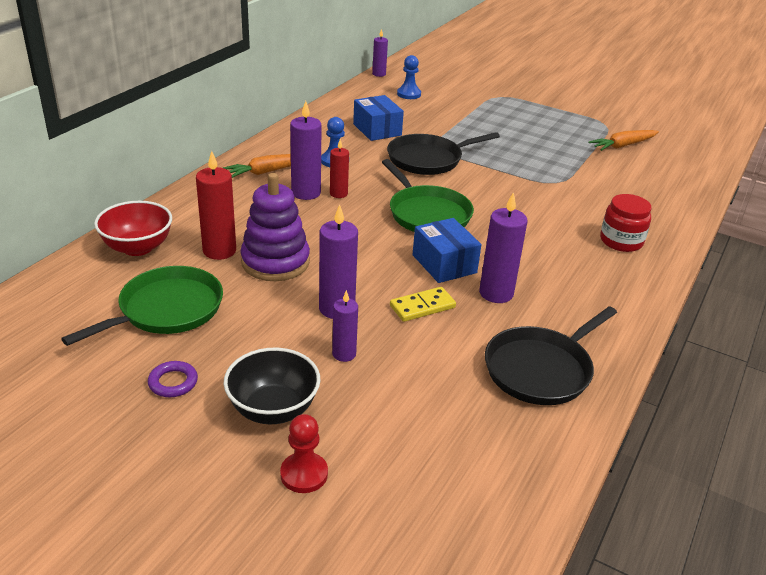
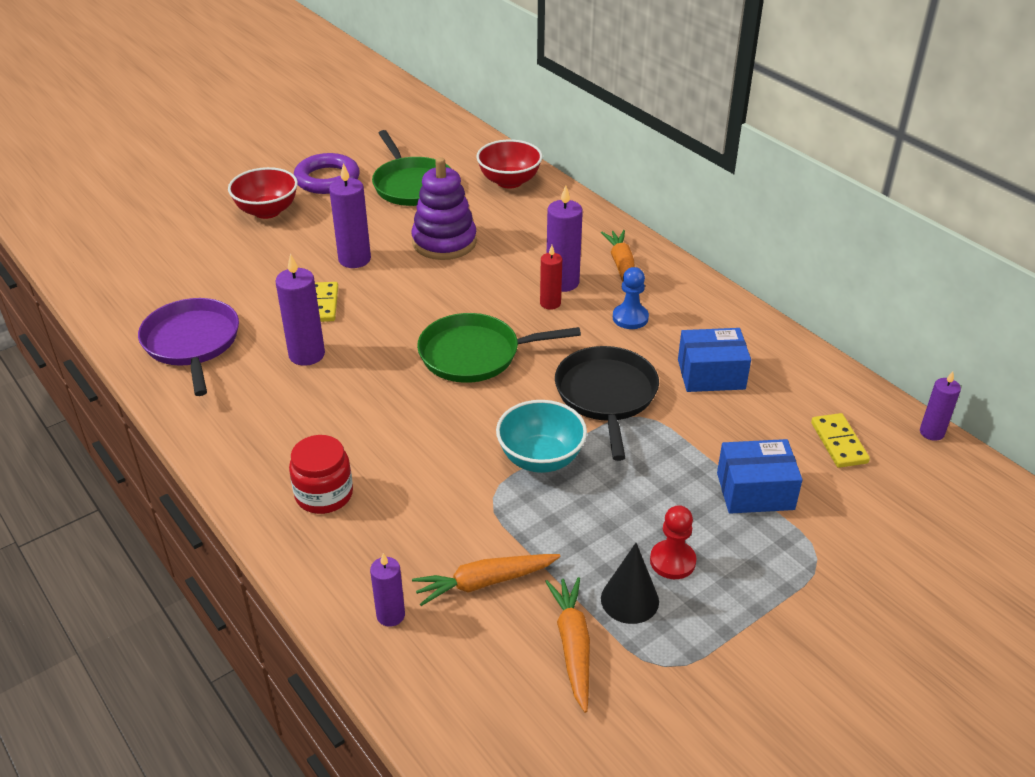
camera: 115 degrees right, 5 degrees up
purple ring [148,361,198,397] -> purple ring [294,153,360,194], size x1.87
red candle [196,151,236,260] -> none
black bowl [224,347,320,425] -> red bowl [228,167,298,219]
red pawn [280,414,328,493] -> red pawn moved to [650,505,696,579]
purple candle [332,290,358,362] -> purple candle moved to [370,553,405,627]
blue pawn [397,55,421,99] -> yellow domino [811,413,870,468]
blue box [412,218,482,283] -> blue box moved to [717,439,803,514]
black pan [485,306,617,405] -> purple pan [138,298,239,396]
none -> orange carrot [412,554,561,606]
none -> turquoise bowl [496,400,587,473]
none -> black cone [601,543,659,624]

